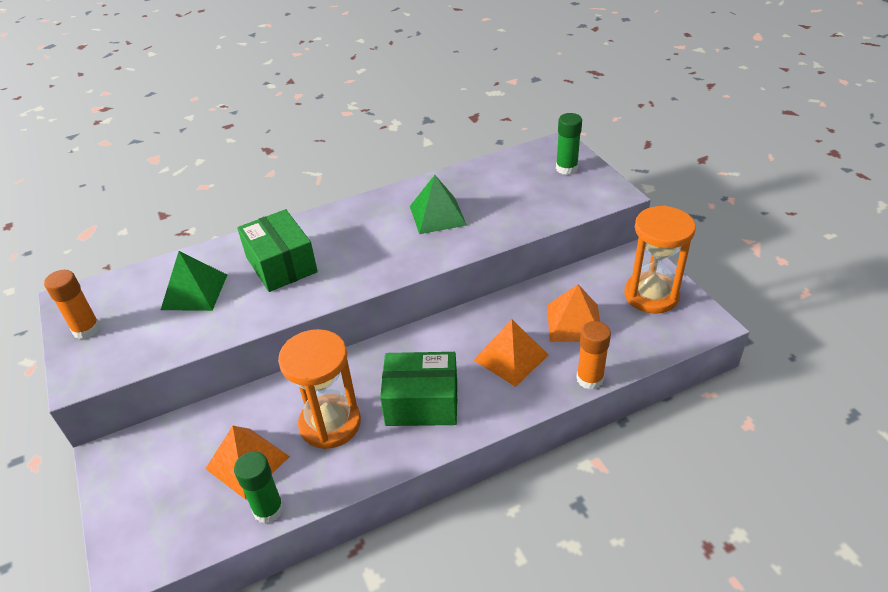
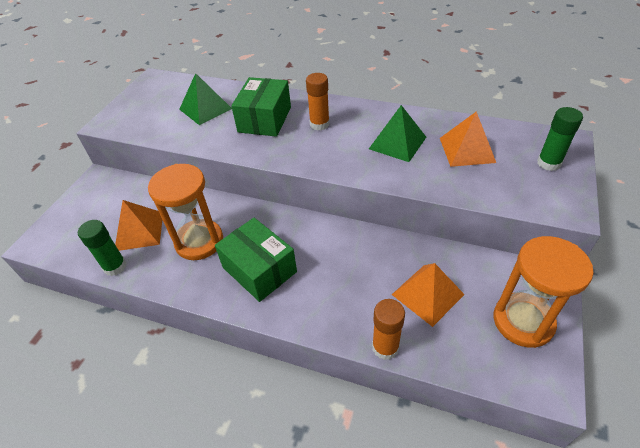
camera: 45 degrees right, 5 degrees up
orange glue stick [44,270,100,339] -> orange glue stick moved to [306,73,330,131]
orange pyramid [474,319,549,387] -> orange pyramid moved to [440,111,496,167]

